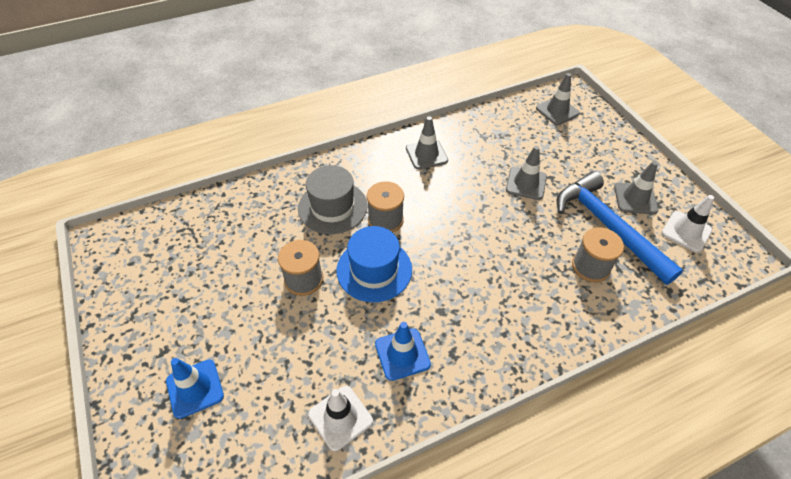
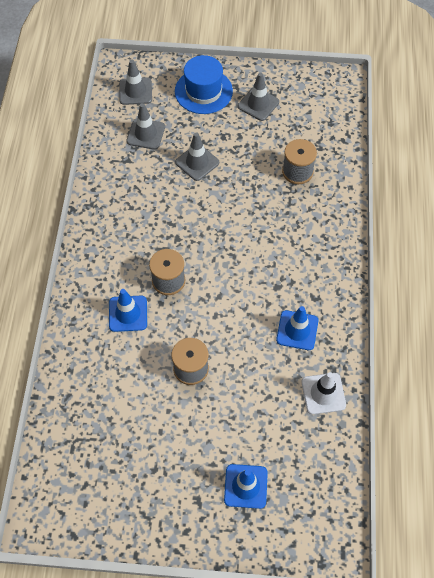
camera: 60 degrees left, 10 degrees up
grey hat [298,165,367,234] -> blue traffic cone [109,289,147,332]
blue hat [337,226,412,302] -> blue hat moved to [175,55,233,114]
grey traffic cone [406,116,448,170] -> grey traffic cone moved to [127,103,165,150]
blue hammer [557,171,683,285] -> none
white traffic cone [662,195,714,253] -> none

